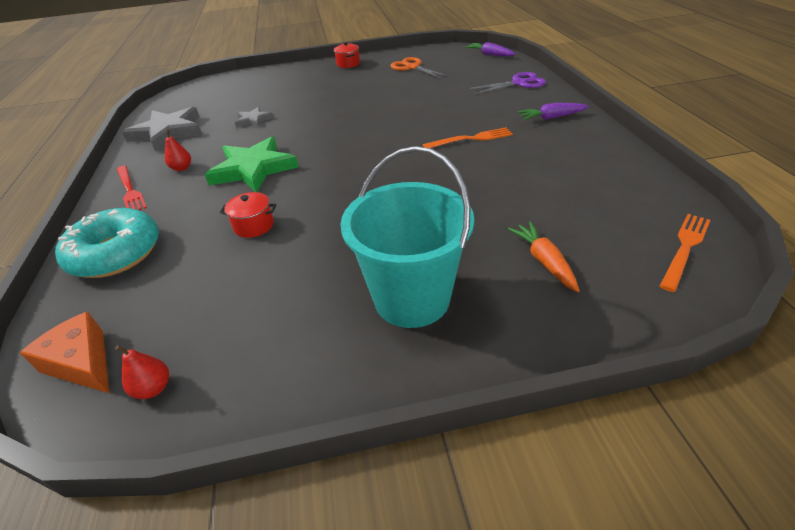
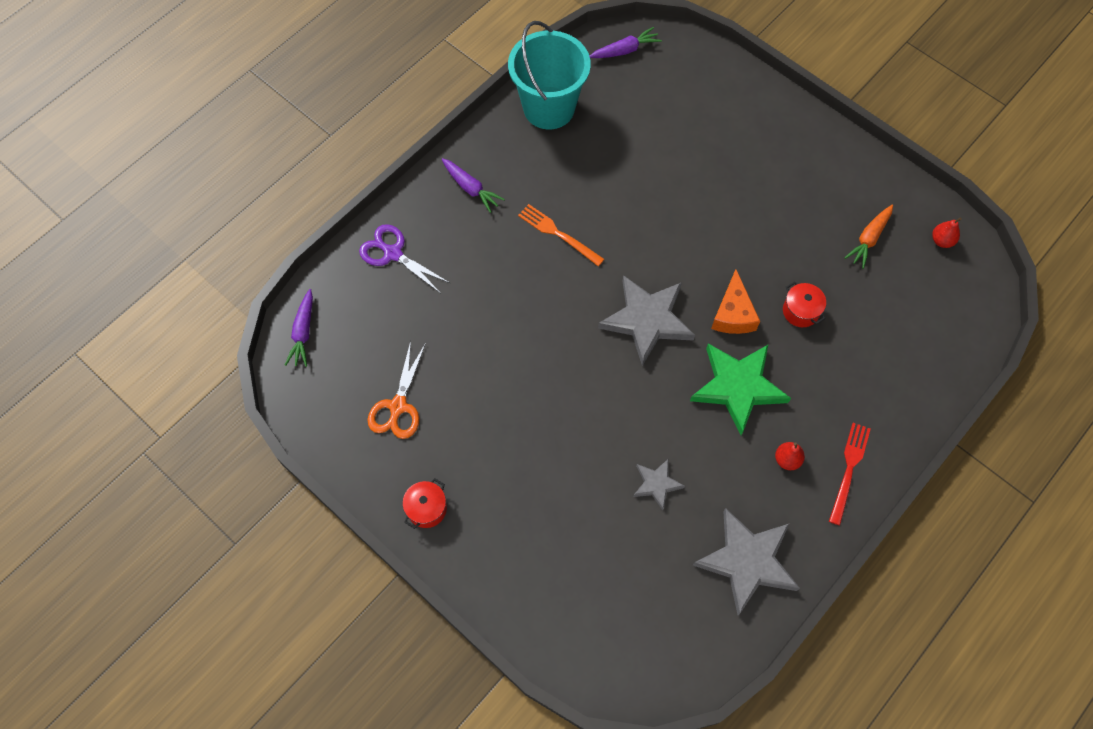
camera: 130 degrees left, 25 degrees up
orange cheese [20,311,109,393] -> orange cheese moved to [711,269,760,334]
turquoise donut [55,208,159,278] -> none
turquoise bucket [340,146,474,328] -> turquoise bucket moved to [508,21,591,129]
orange carrot [508,222,580,292] -> orange carrot moved to [845,205,893,269]
orange fork [660,214,710,292] -> purple carrot [589,27,662,58]
none -> grey star [598,275,695,366]

